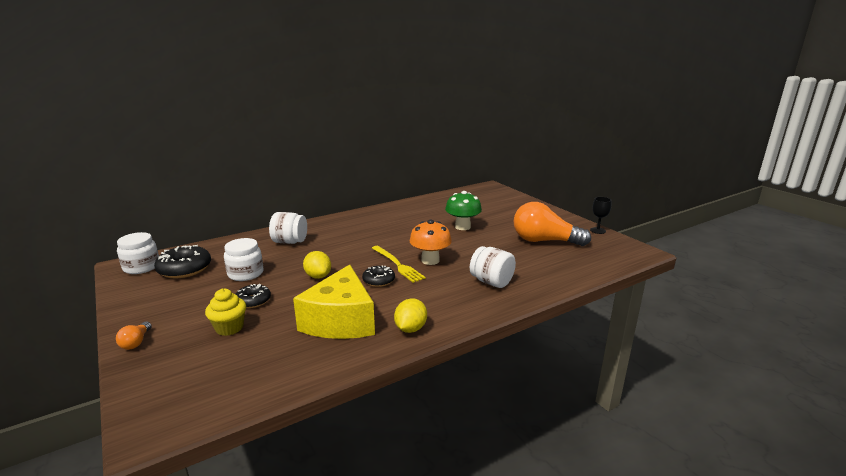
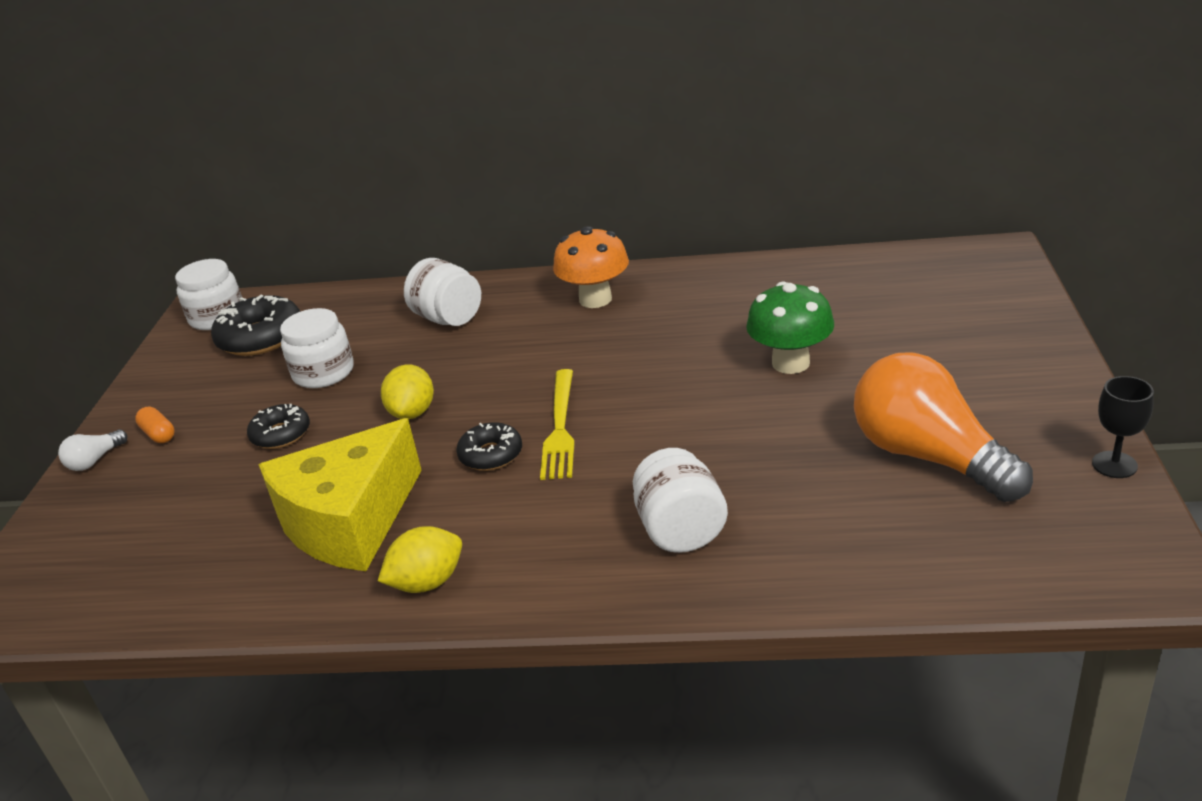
camera: 40 degrees right, 10 degrees up
orange light bulb [116,321,152,350] -> white light bulb [58,429,127,471]
yellow cupcake [205,289,246,336] -> none
orange mushroom [410,220,452,265] -> orange mushroom moved to [553,226,629,308]
none -> orange capsule [135,407,175,443]

